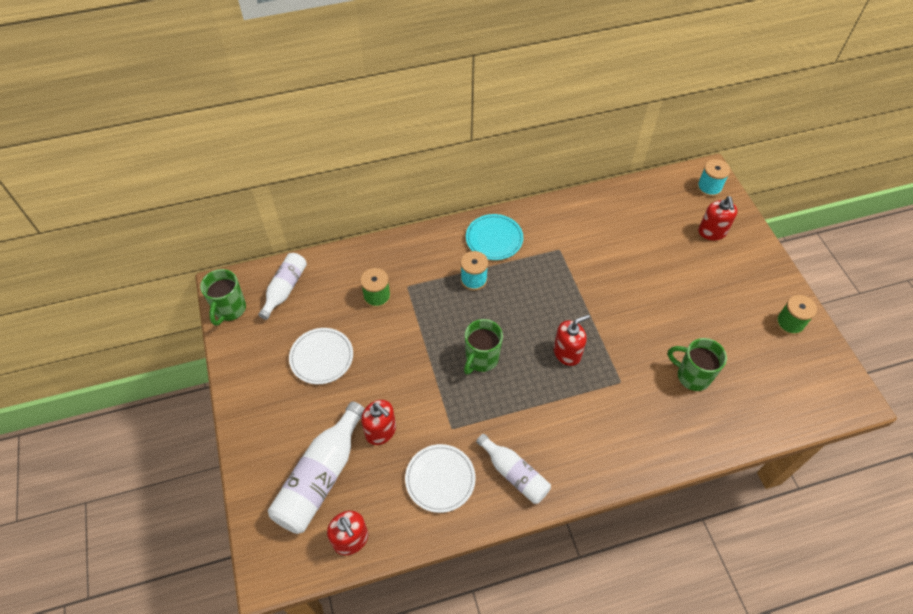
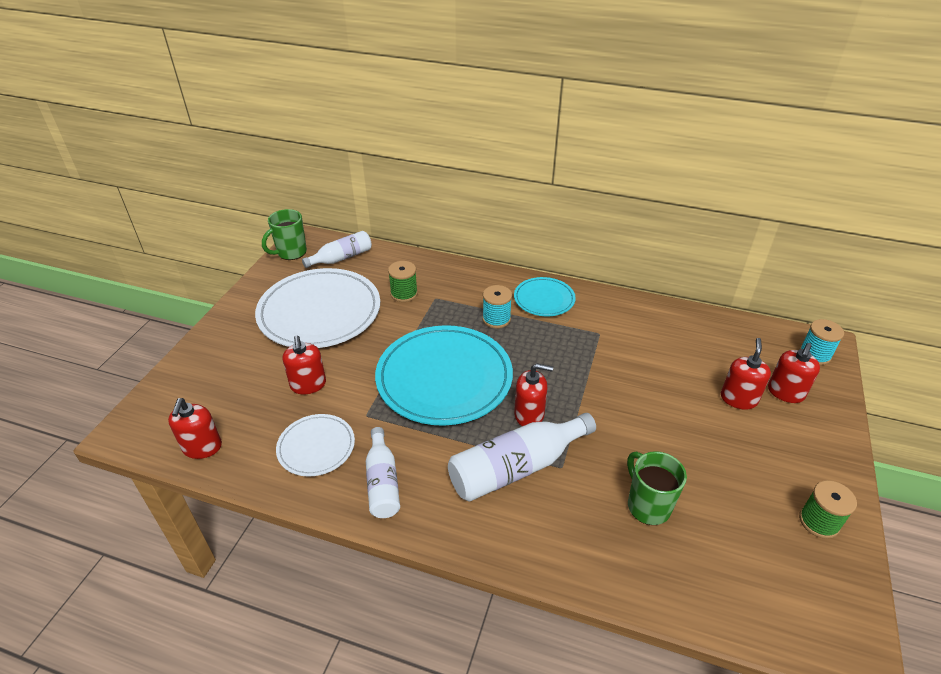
camera: 35 degrees right, 15 degrees down
white bottle [268,401,365,534] -> white bottle moved to [448,413,596,502]
white plate [289,328,353,384] -> white plate [255,268,380,348], size x1.95
green mug [464,319,503,375] -> turquoise plate [375,325,513,426]
none -> red soap dispenser [721,338,771,410]

